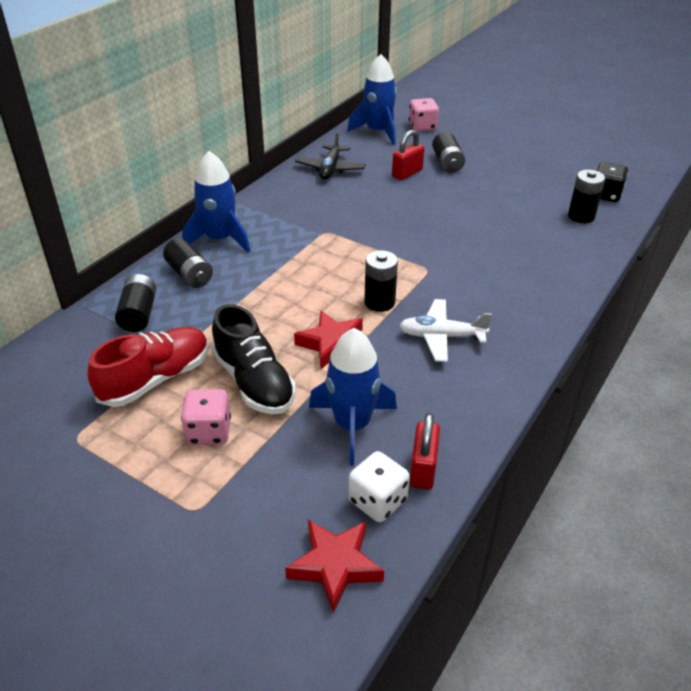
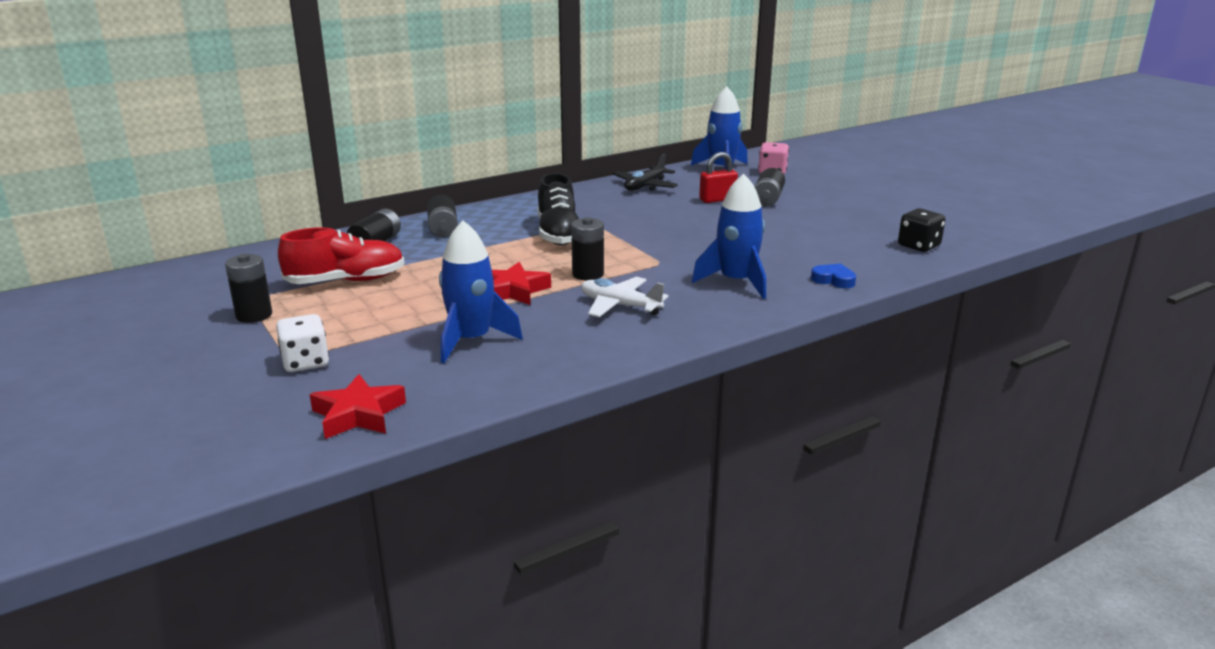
camera: 25 degrees right, 15 degrees down
pink dice [181,389,231,445] -> none
blue rocket [182,151,250,253] -> blue rocket moved to [692,174,766,299]
black shoe [212,304,296,414] -> black shoe moved to [538,173,579,245]
white dice [349,451,410,522] -> white dice moved to [276,314,329,372]
red padlock [410,413,440,490] -> none
black battery [568,170,605,223] -> black battery moved to [225,254,272,323]
none -> blue heart [811,263,856,288]

